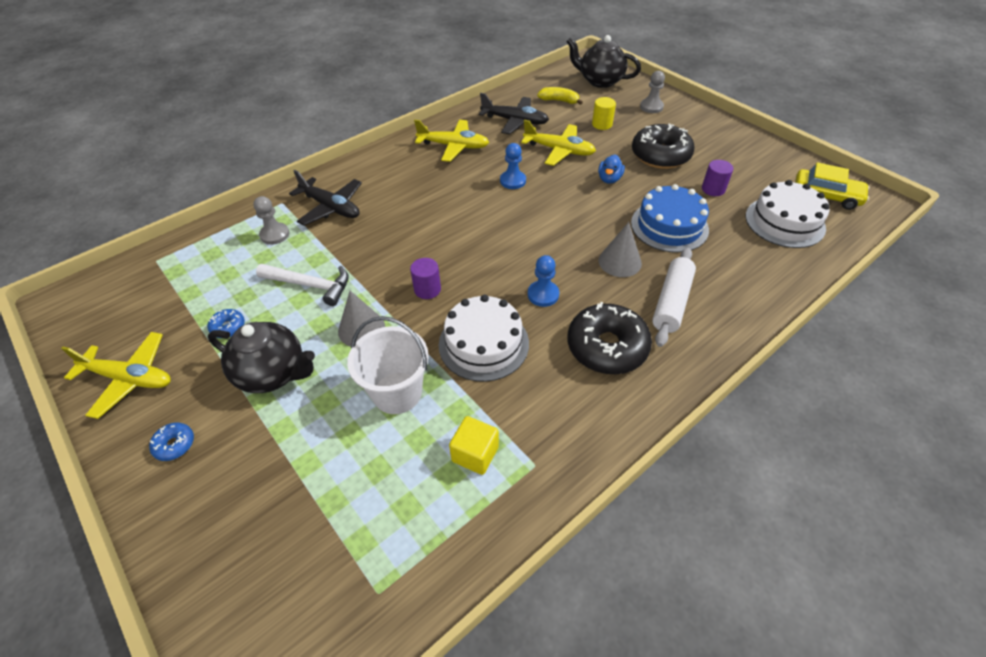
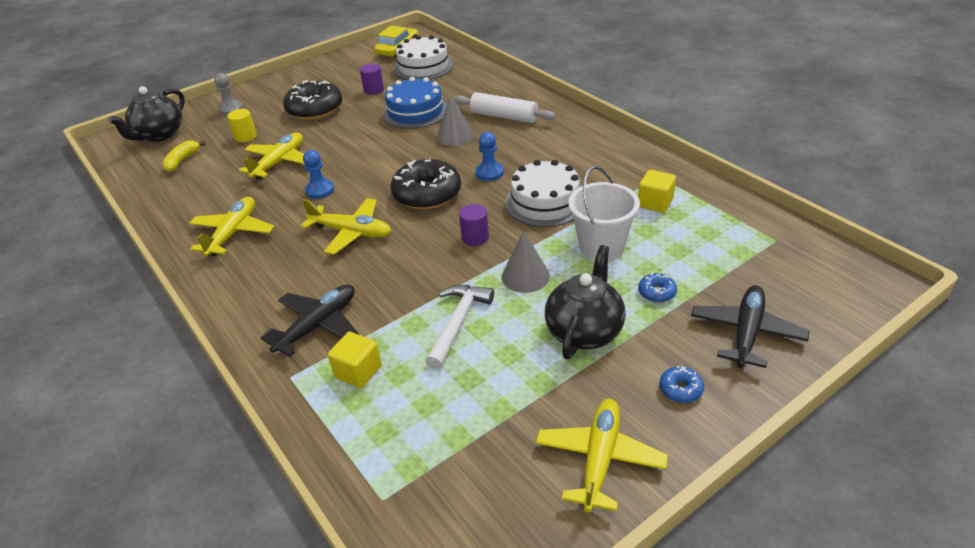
camera: 85 degrees left, 10 degrees down
blue donut [207,309,245,338] -> blue donut moved to [638,272,677,303]
grey pawn [253,196,290,245] -> yellow cube [328,332,382,388]
black plane [479,93,549,134] -> black plane moved to [691,285,809,368]
black donut [568,302,652,374] -> black donut moved to [391,159,461,210]
blue duck [598,154,625,184] -> none
none -> yellow plane [301,198,391,255]

